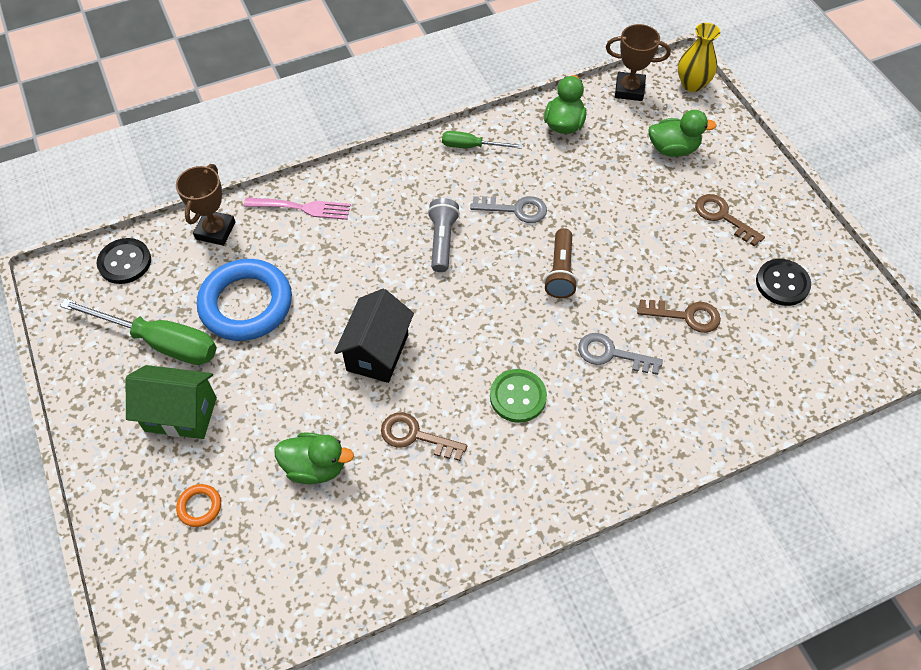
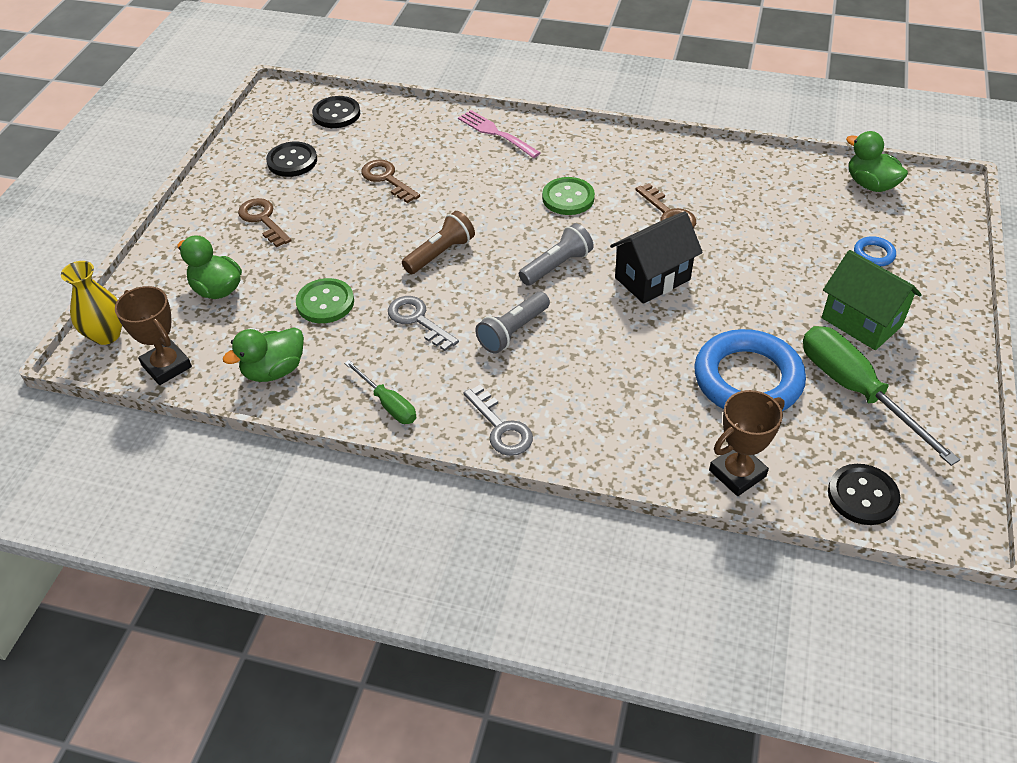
camera: 140 degrees left, 10 degrees down
orange ring [176,484,221,527] -> blue ring [854,236,896,266]
pink fork [244,197,350,220] -> pink fork moved to [458,110,541,158]
green duck [274,432,354,484] -> green duck moved to [846,131,908,192]
grey key [578,333,663,375] -> grey key moved to [464,385,533,456]
brown key [695,194,765,247] -> brown key turned 150 degrees clockwise [238,198,292,247]
none -> green button [296,278,354,323]
none -> black button [312,96,360,128]
none -> grey flashlight [519,223,594,286]

